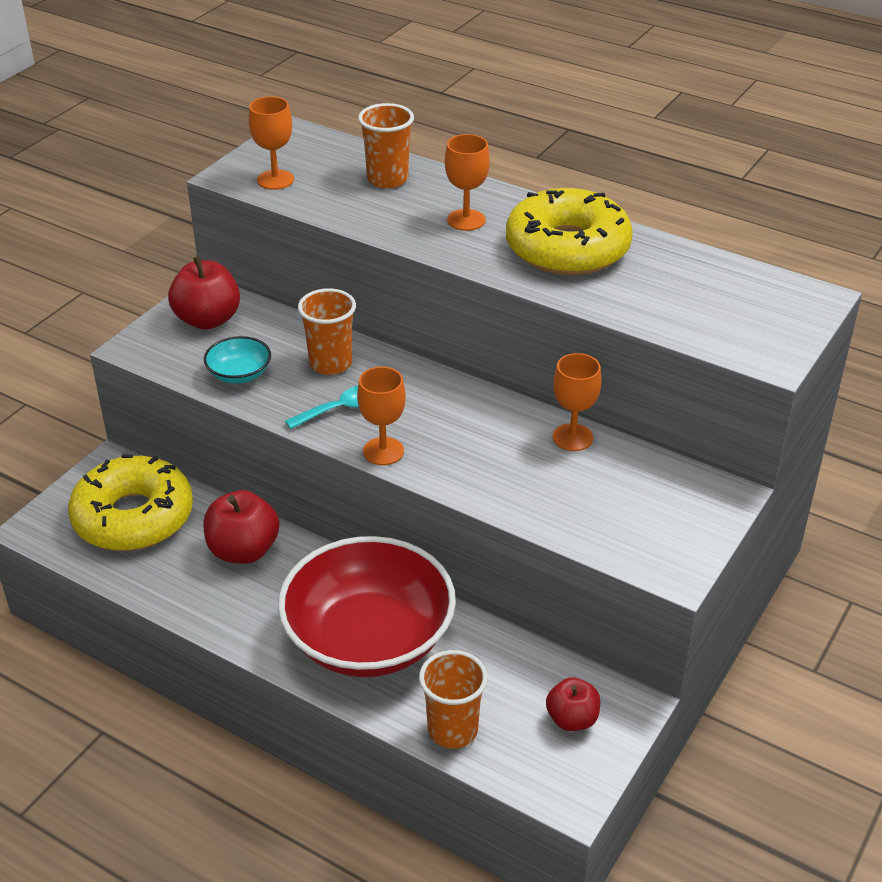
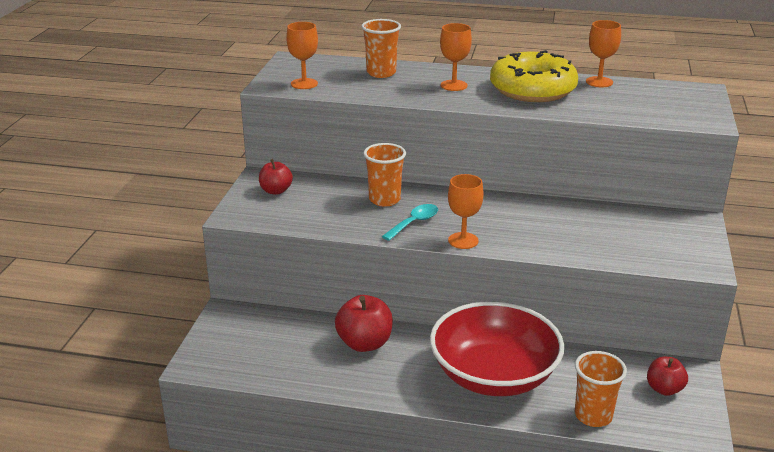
camera: 20 degrees left, 10 degrees down
yellow donut [68,454,193,551] -> none
red apple [168,256,240,330] -> red apple [259,159,293,195], size x0.64
turquoise bowl [204,336,271,384] -> none
orange goblet [553,353,602,451] -> orange goblet moved to [586,20,621,87]

